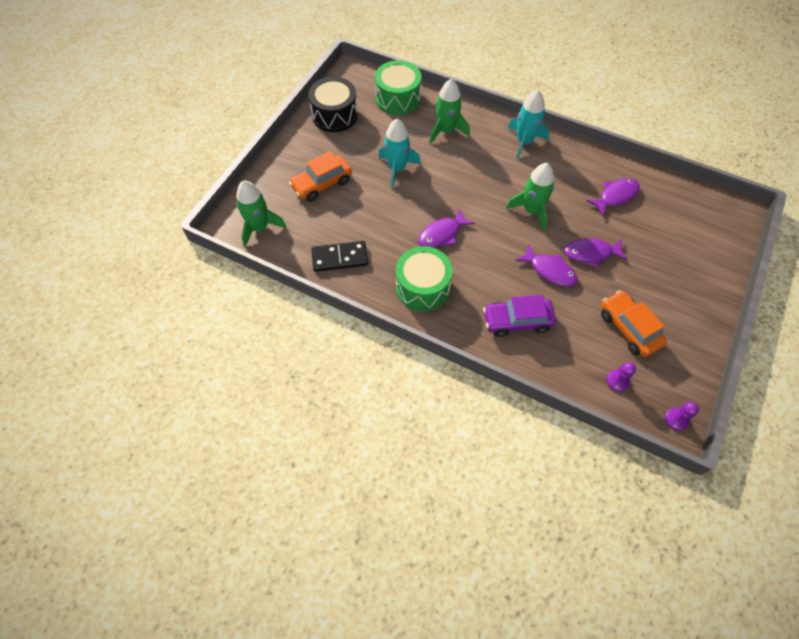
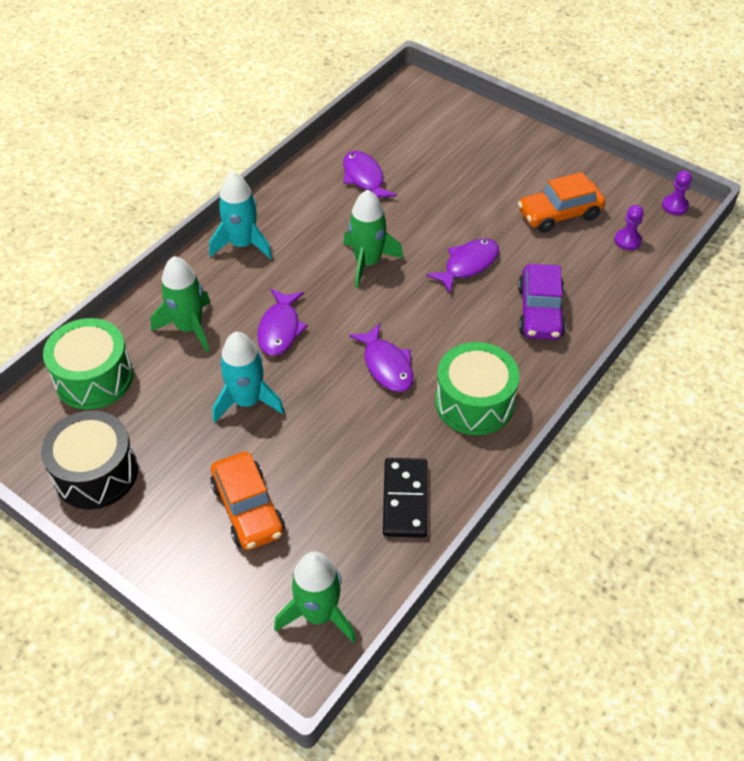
camera: 80 degrees left, 10 degrees down
purple fish [564,238,628,268] -> purple fish moved to [257,289,308,356]

